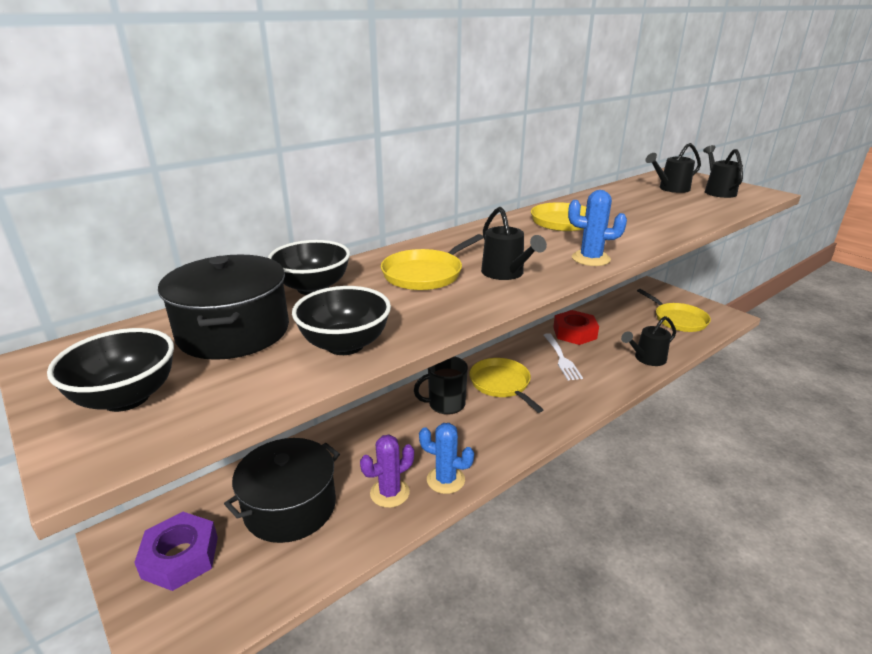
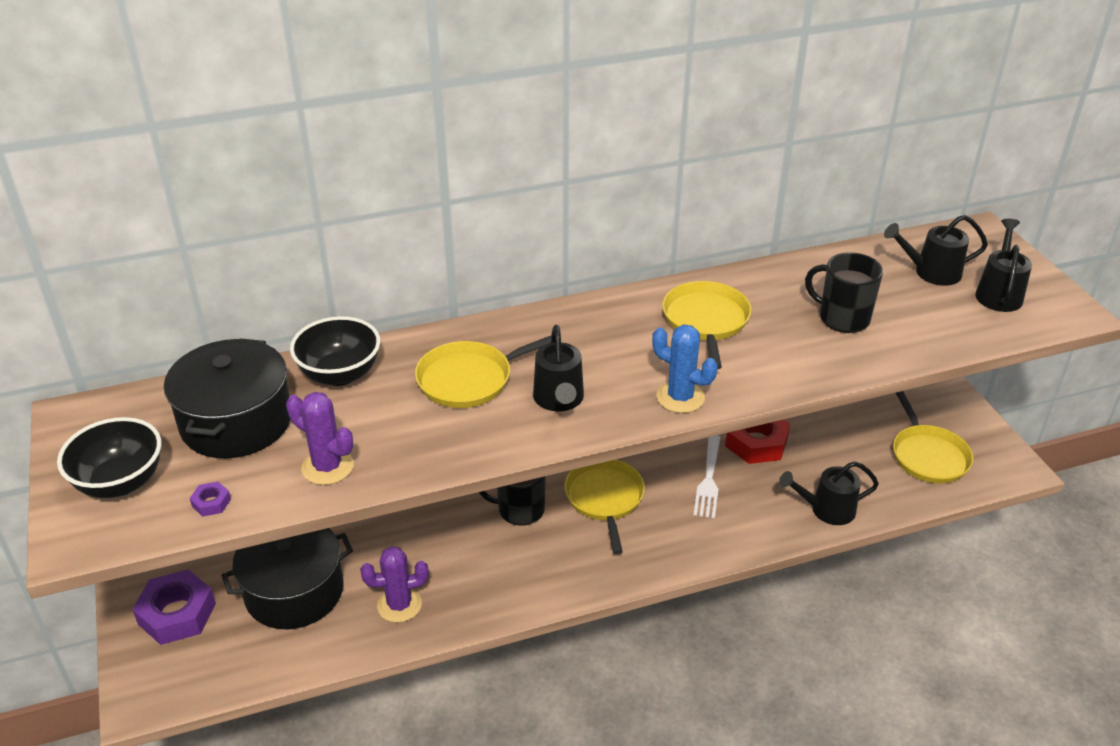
camera: 20 degrees right, 10 degrees up
black bowl [292,286,391,355] -> purple cactus [286,392,354,485]
blue cactus [419,423,474,494] -> none
none -> purple nut [190,481,231,517]
none -> black mug [805,252,883,333]

